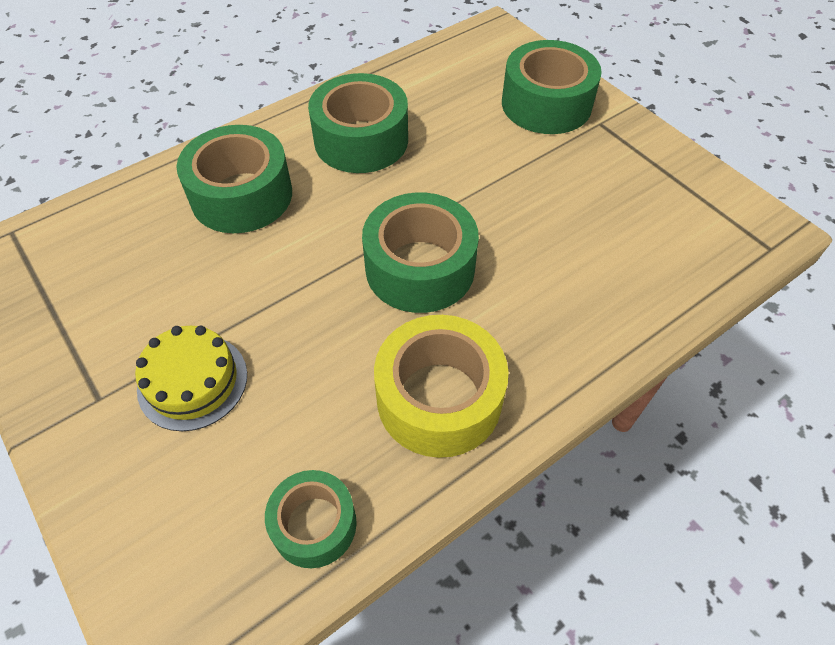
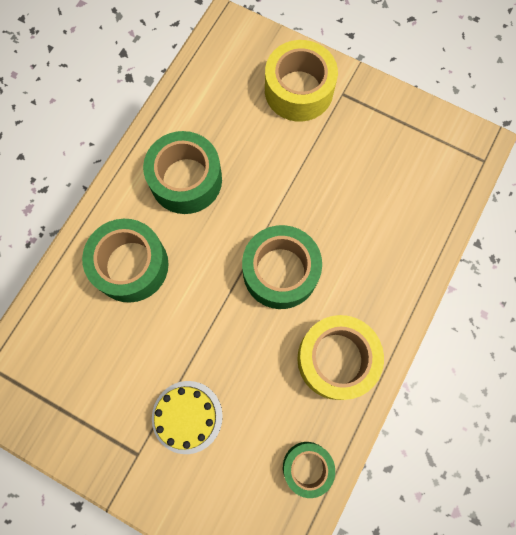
camera: 25 degrees left, 20 degrees up
green tape [502,40,602,134] -> yellow tape [265,40,338,122]

